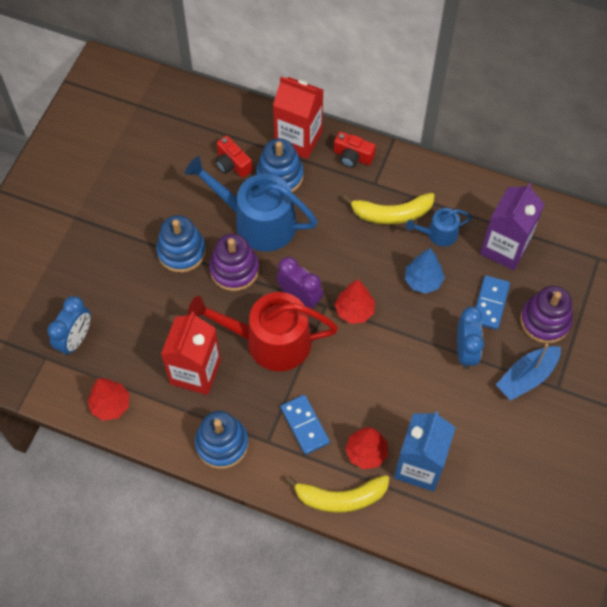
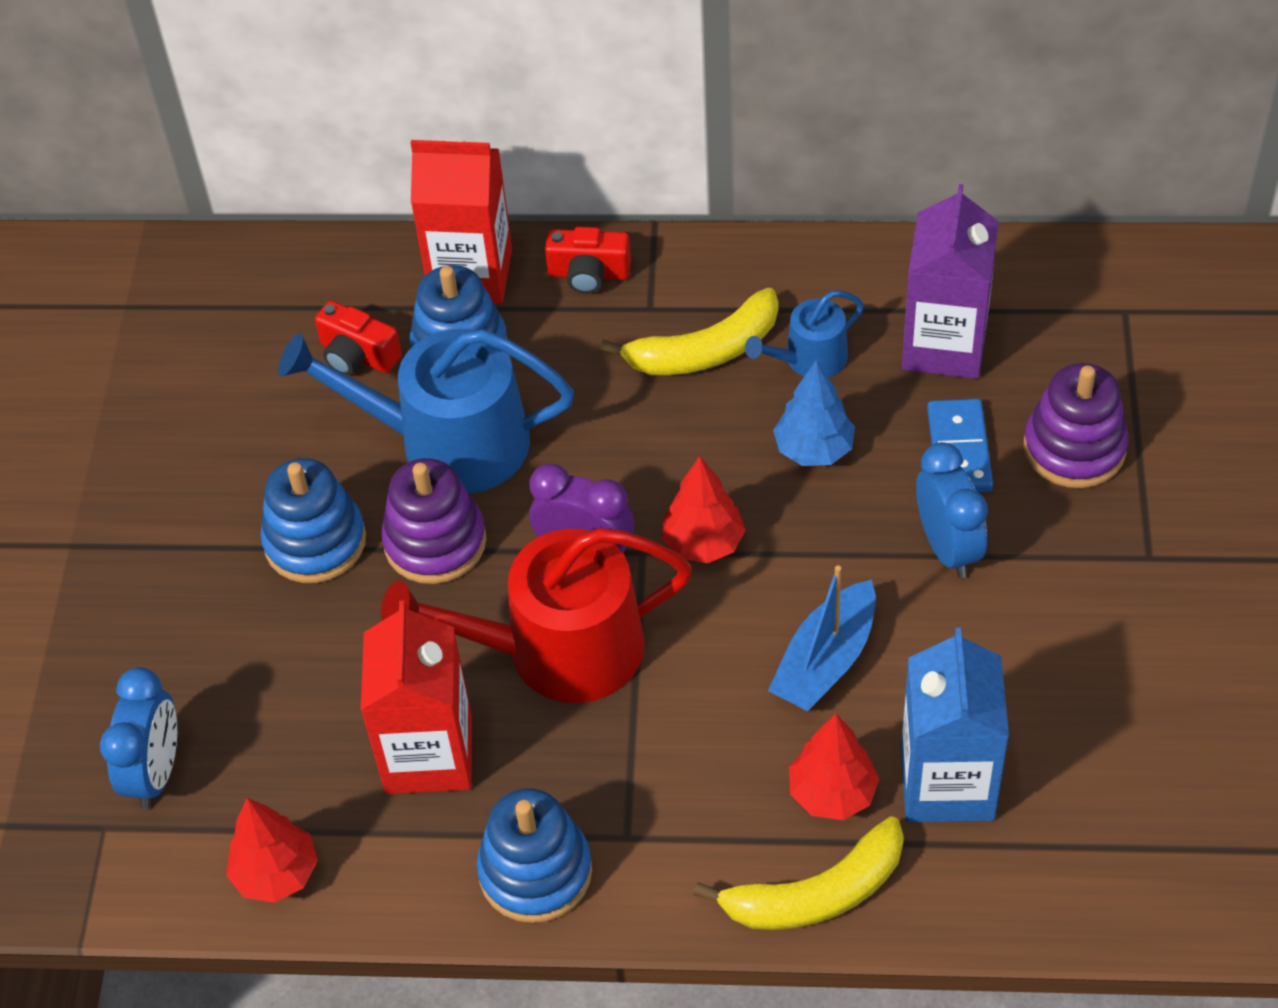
camera: 15 degrees left, 10 degrees down
blue domino [280,395,330,455] -> none
blue boat [496,344,561,401] -> blue boat moved to [768,566,876,711]

